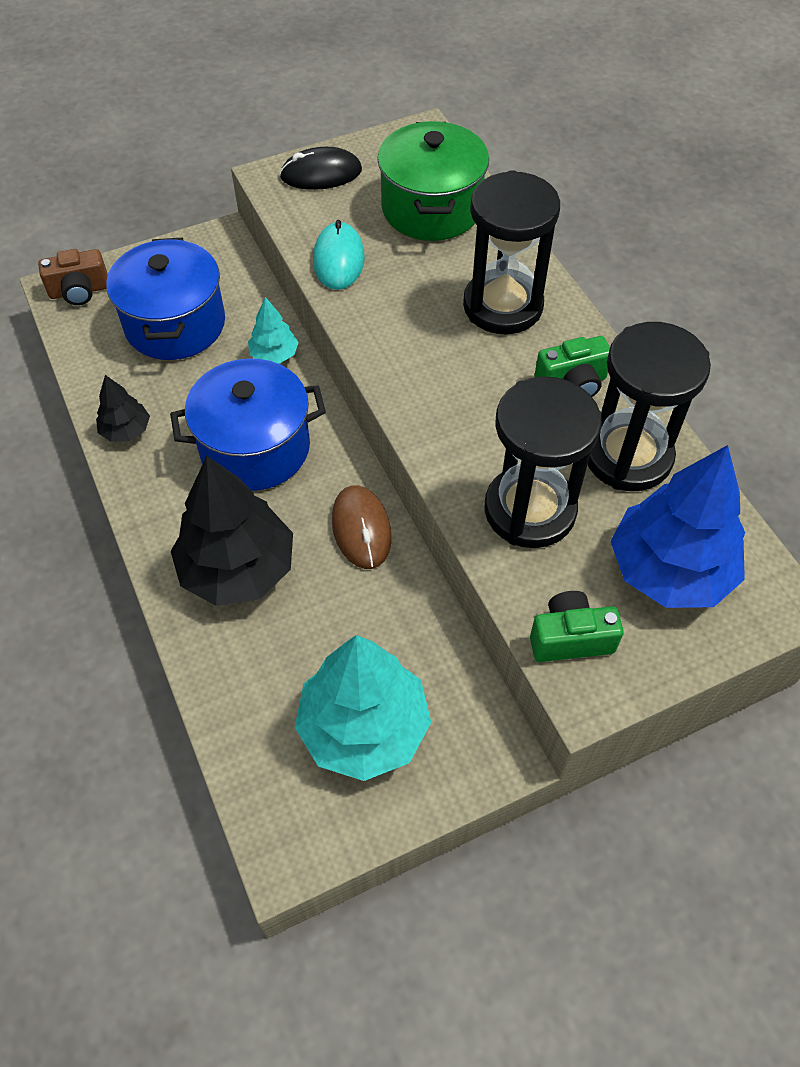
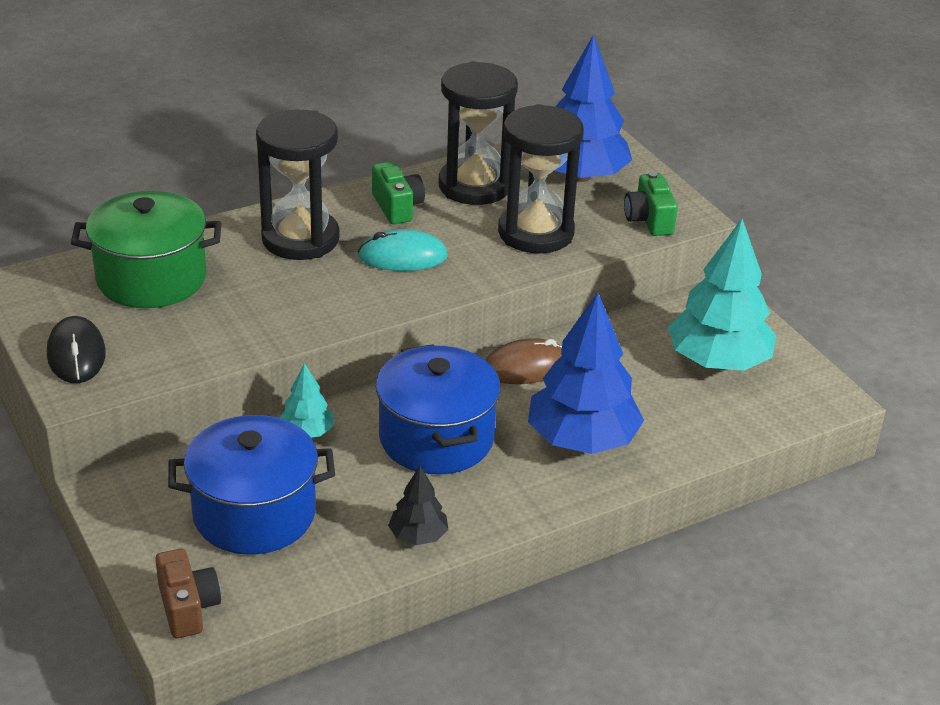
camera: 95 degrees left, 20 degrees down
black tree [171,456,293,606] -> blue tree [528,292,644,454]
turquoise mouse [313,220,365,290] -> turquoise mouse moved to [358,229,448,271]

